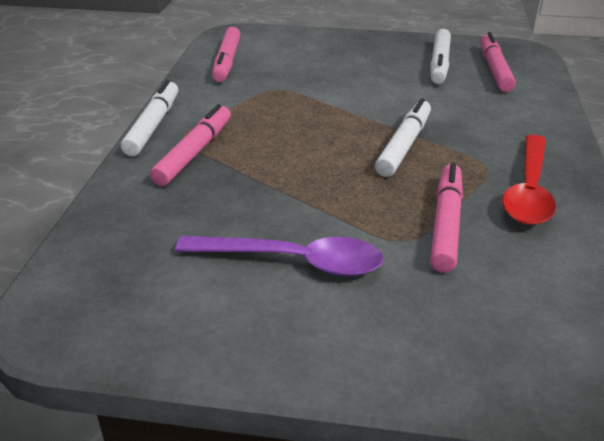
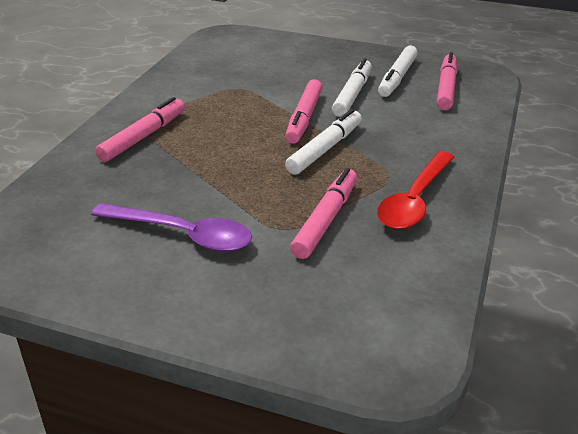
camera: 10 degrees right, 0 degrees up
white marker [121,80,178,156] -> white marker moved to [332,58,372,117]
pink marker [212,27,240,82] -> pink marker moved to [285,79,323,144]

